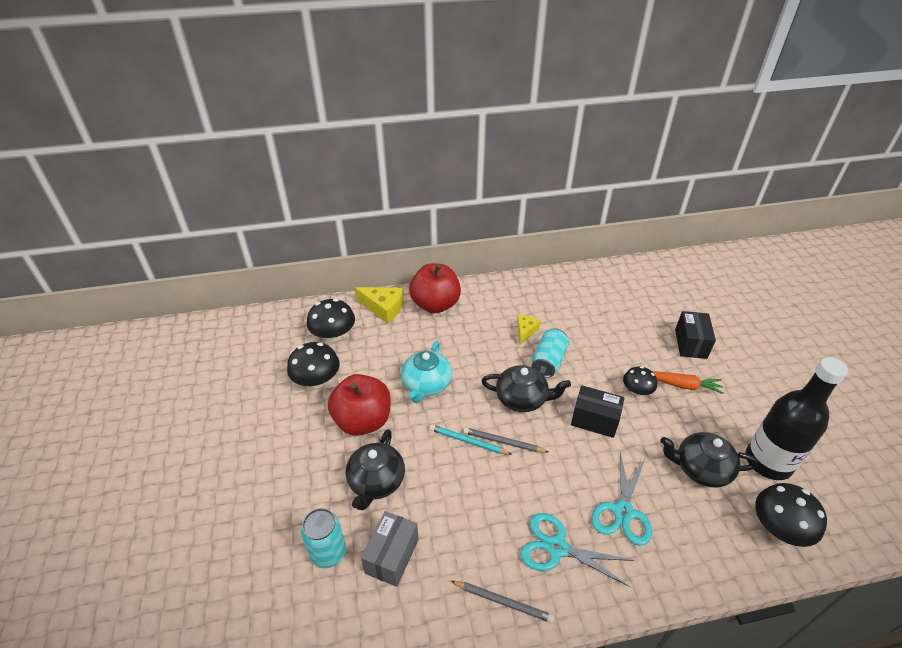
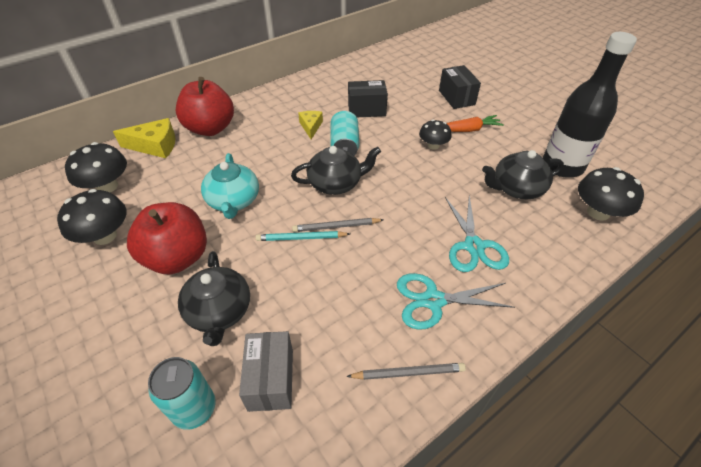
camera: 25 degrees left, 5 degrees up
black box [571,385,625,438] -> black box moved to [348,80,388,117]

